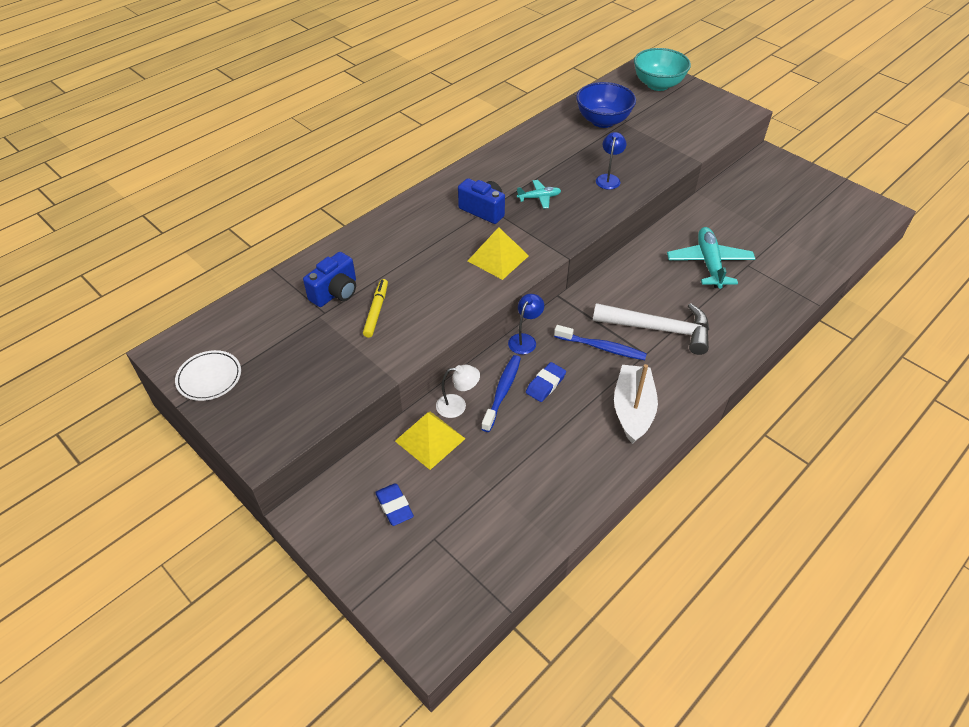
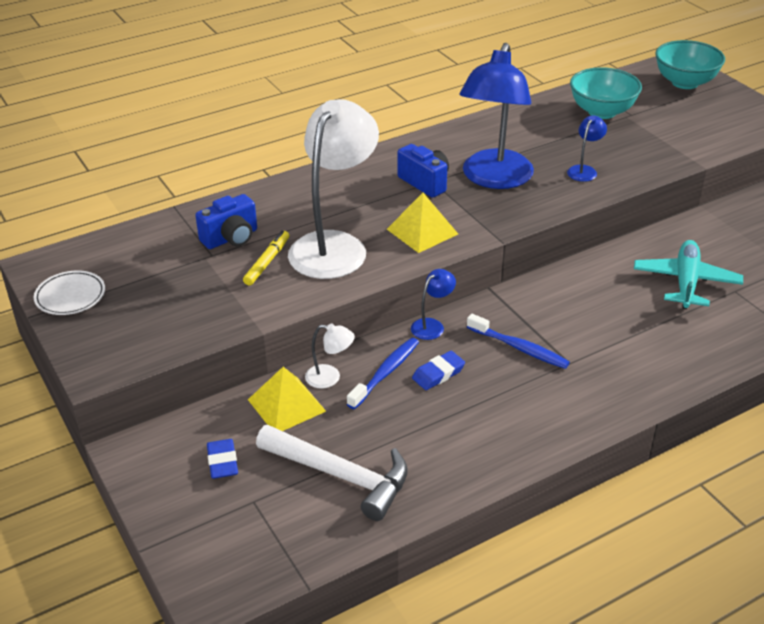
camera: 15 degrees right, 10 degrees down
turquoise plane [517,180,561,209] -> blue lamp [459,43,534,189]
blue bowl [576,82,636,128] -> turquoise bowl [570,67,642,119]
white hammer [593,303,709,355] -> white hammer moved to [256,425,408,521]
white boat [614,364,658,444] -> none
none -> white lamp [288,99,379,279]

